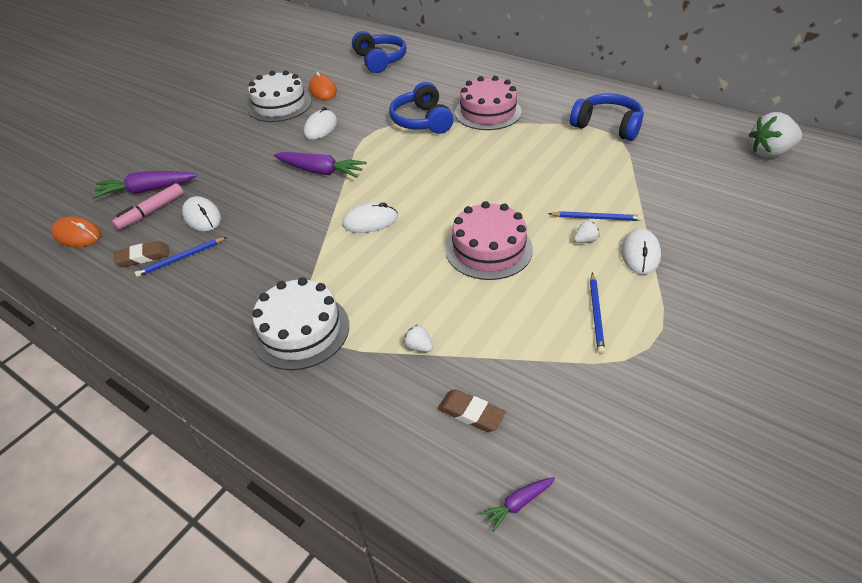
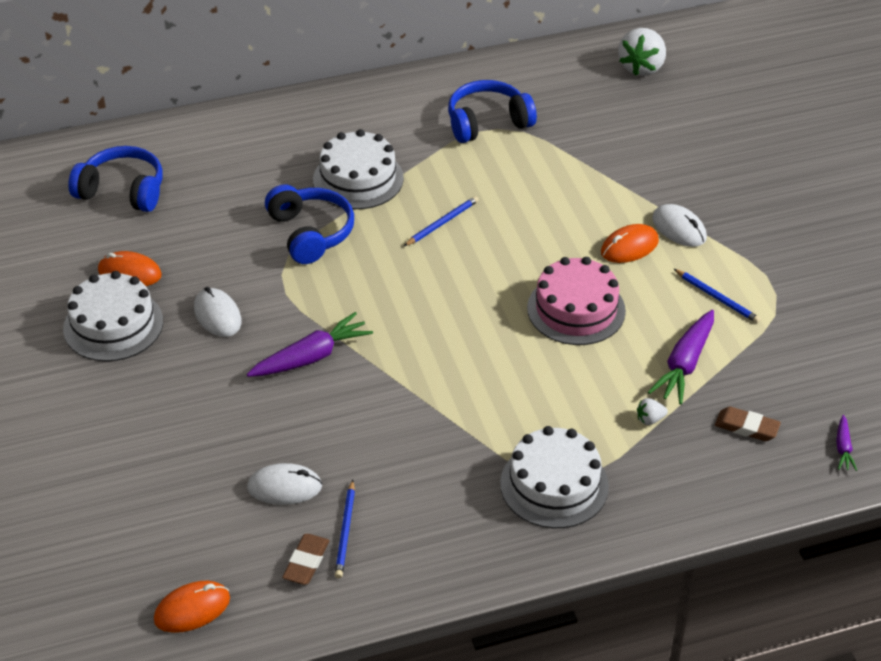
camera: 55 degrees left, 0 degrees up
purple carrot [92,171,198,199] -> purple carrot moved to [648,310,714,405]
pink marker [112,183,184,230] -> none
white mouse [342,202,398,233] -> none
blue headphones [389,82,454,134] -> blue headphones turned 135 degrees counterclockwise [265,184,354,264]
brown eraser [438,389,506,432] -> brown eraser turned 45 degrees clockwise [715,407,781,441]
pink cake [455,76,522,130] -> white cake [313,129,404,209]
blue pencil [548,211,643,221] -> blue pencil moved to [404,196,479,246]
white strawberry [574,221,599,243] -> orange mouse [601,224,659,263]

